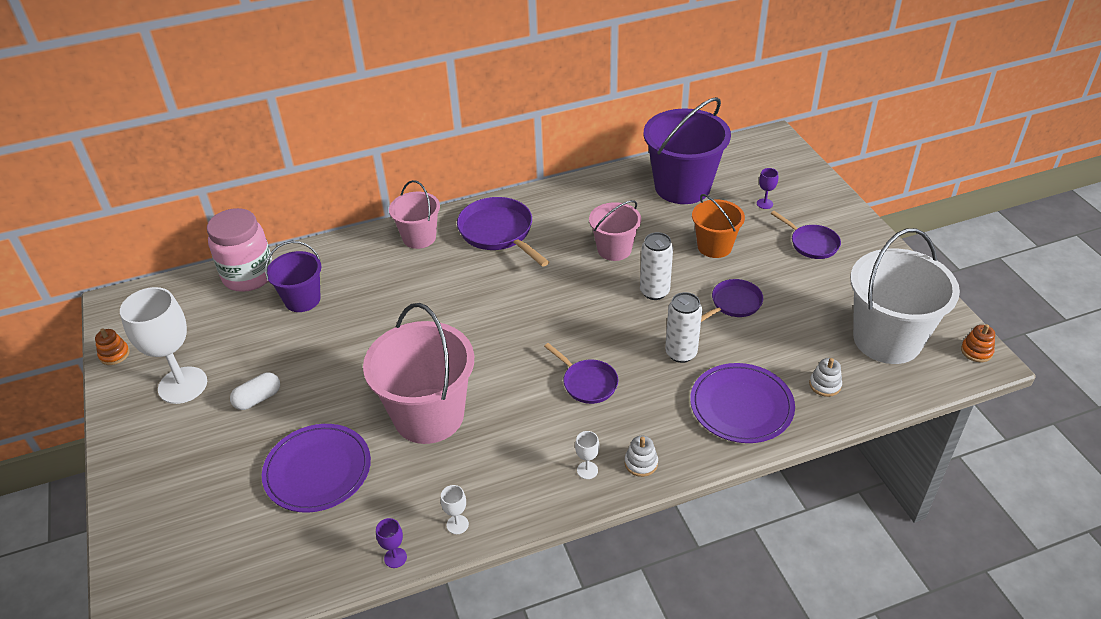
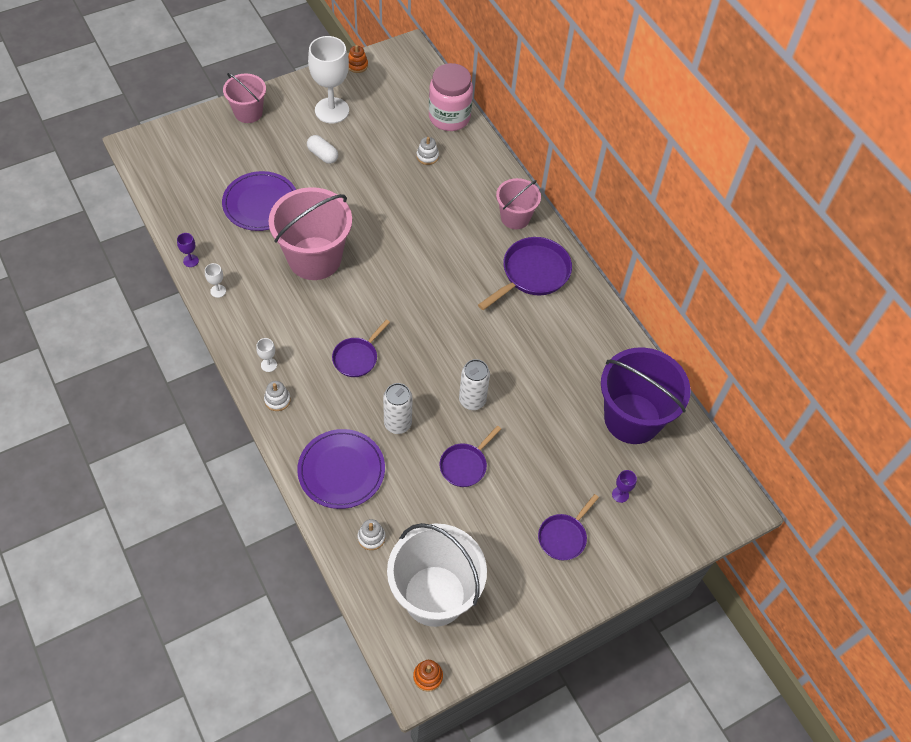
camera: 75 degrees right, 15 degrees up
purple bucket [265,241,321,312] -> white stacking toy [417,137,439,165]
pink bucket [589,200,641,261] -> pink bucket moved to [223,73,266,123]
orange bucket [692,194,745,258] -> none
purple pan [701,279,763,322] -> purple pan turned 90 degrees clockwise [439,426,501,487]

